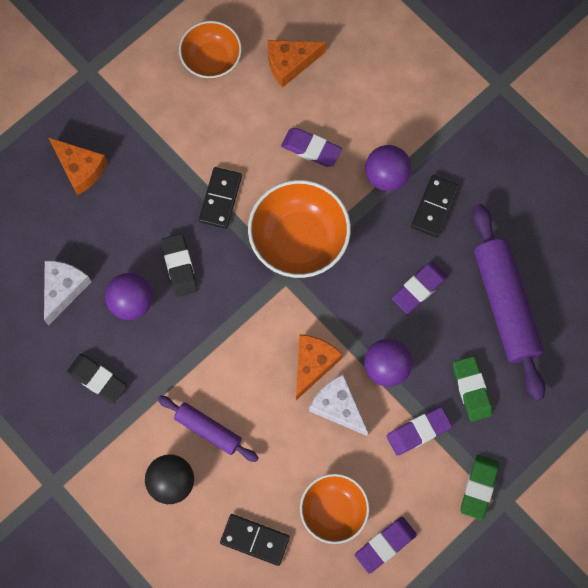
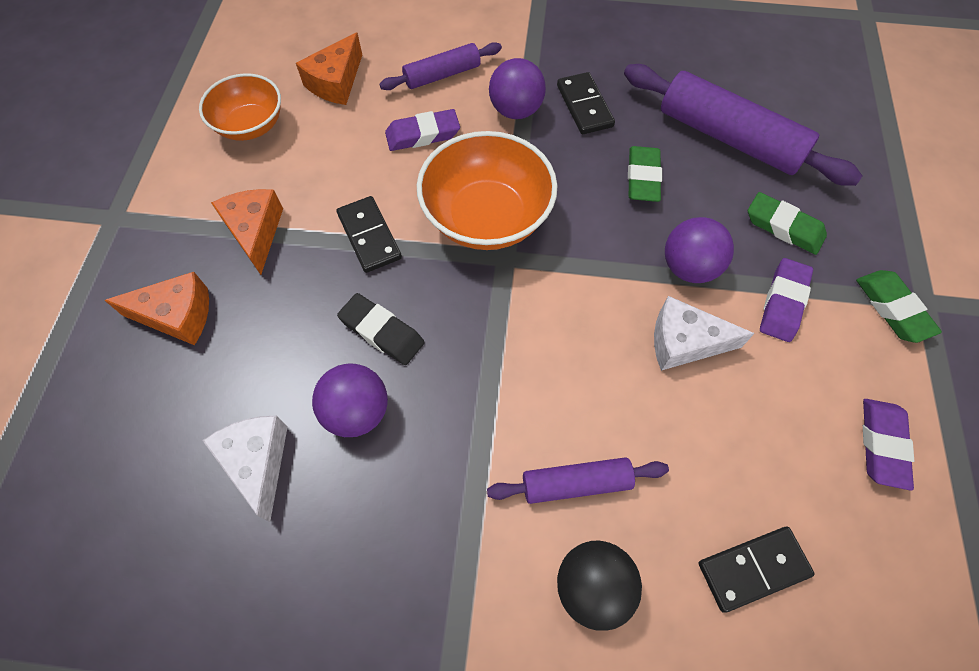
camera: 40 degrees left, 10 degrees down
black eraser [67,354,127,404] -> none
orange cheese [296,334,342,400] -> orange cheese moved to [211,189,283,275]
orange bowl [300,474,370,544] -> none
purple eraser [392,262,448,313] -> green eraser [628,146,662,202]
none -> purple rolling pin [379,42,502,90]

